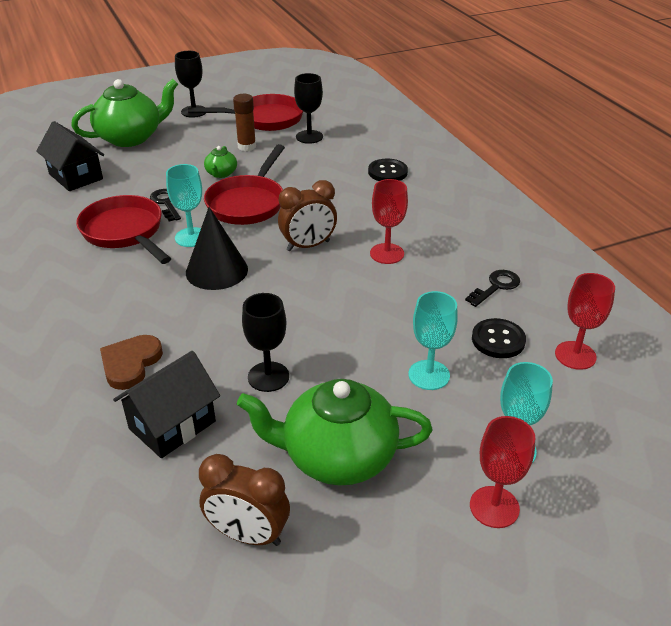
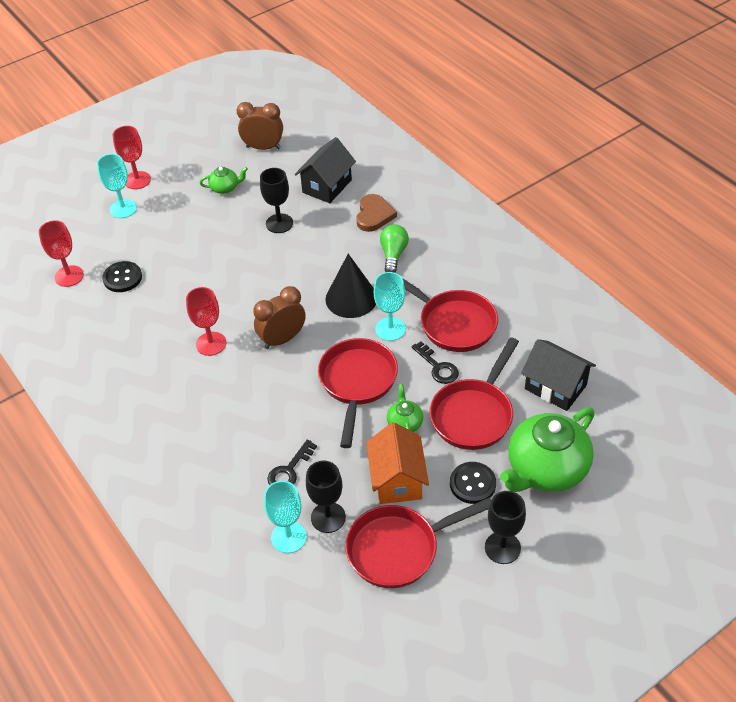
camera: 170 degrees right, 10 degrees up
brown glue stick [233,94,256,151] -> orange house [366,422,429,504]
green teapot [237,379,432,485] -> green teapot [200,167,248,194], size x0.46
black button [368,159,408,181] -> black button moved to [450,462,496,504]
turquoise goblet [408,291,458,390] -> turquoise goblet moved to [264,481,307,553]
black key [465,270,520,307] -> black key moved to [267,439,317,485]
none -> green light bulb [380,224,409,273]
none -> red pan [430,337,519,450]

